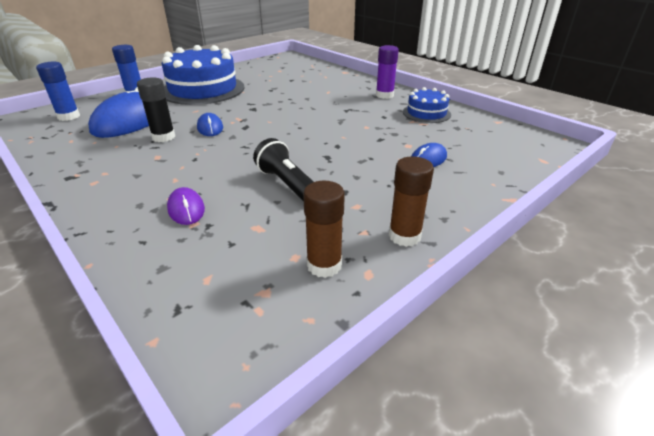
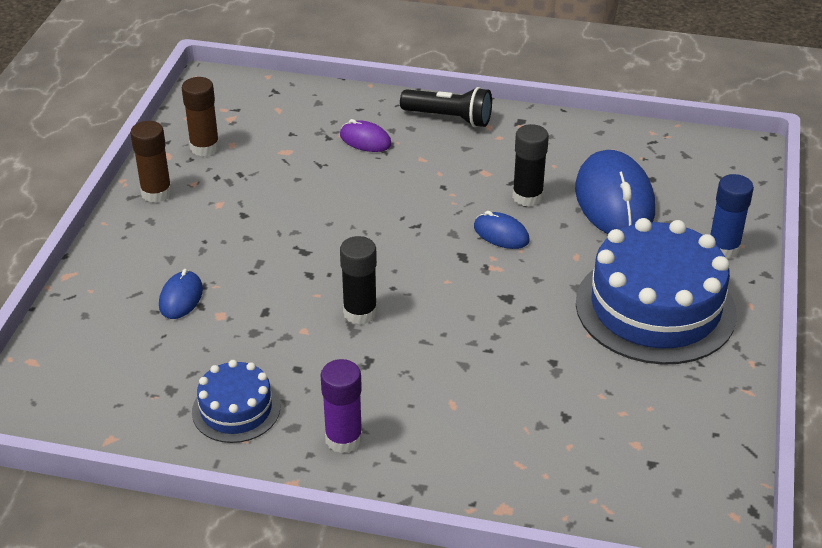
camera: 145 degrees right, 5 degrees up
blue glue stick [36,62,80,121] -> none
black flashlight [253,138,314,201] -> black flashlight moved to [400,87,492,127]
none -> black glue stick [340,236,377,324]

